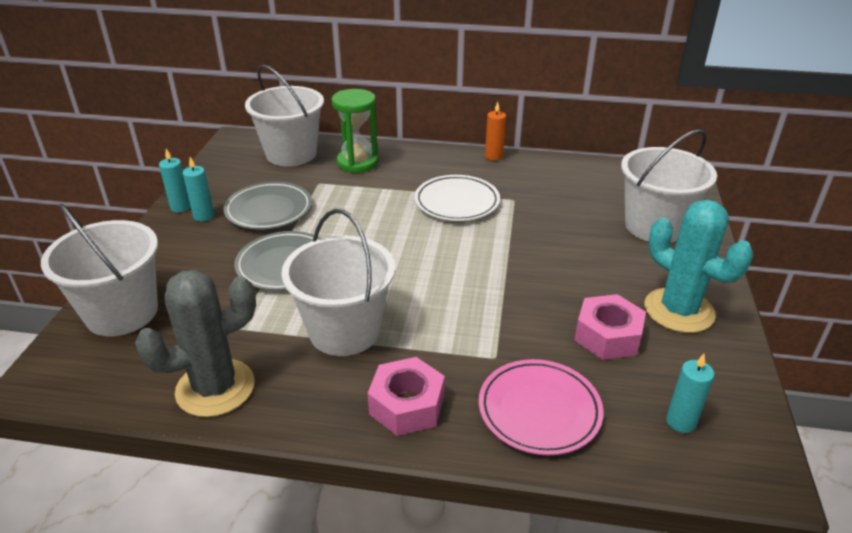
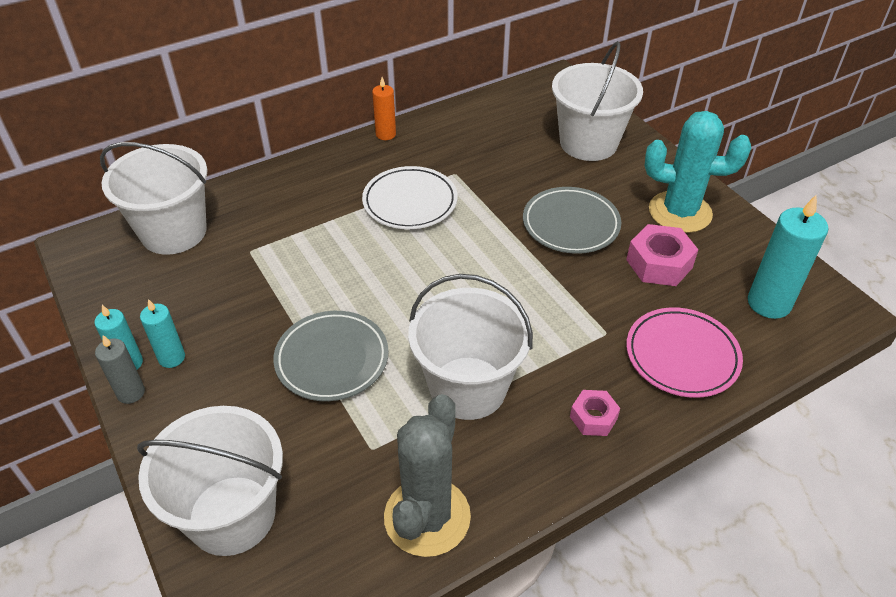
camera: 40 degrees left, 10 degrees up
grey plate [223,182,312,230] -> grey plate moved to [523,187,621,254]
green hourglass [332,89,379,173] -> none
pink nut [368,357,445,436] -> pink nut [570,390,620,436], size x0.62
turquoise candle [666,354,714,433] -> turquoise candle [748,195,828,319], size x1.72
none -> grey candle [95,335,145,404]

